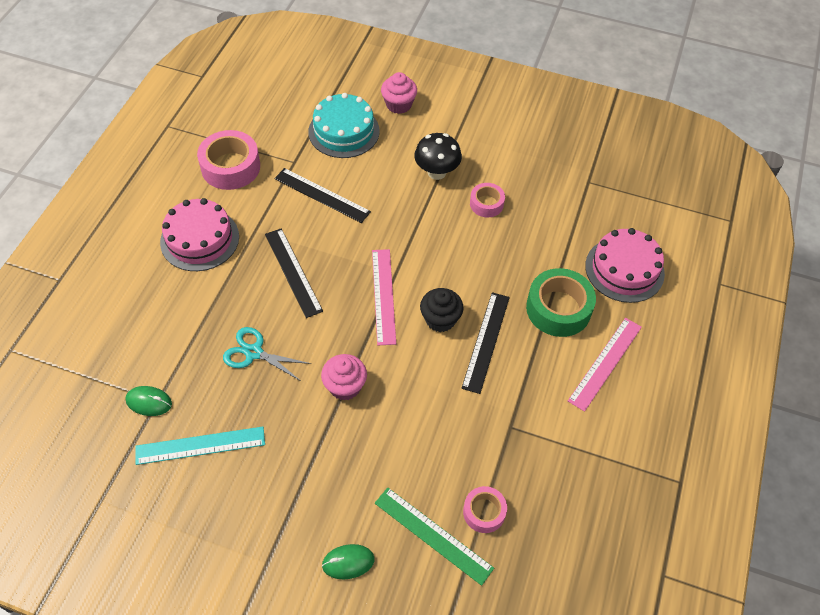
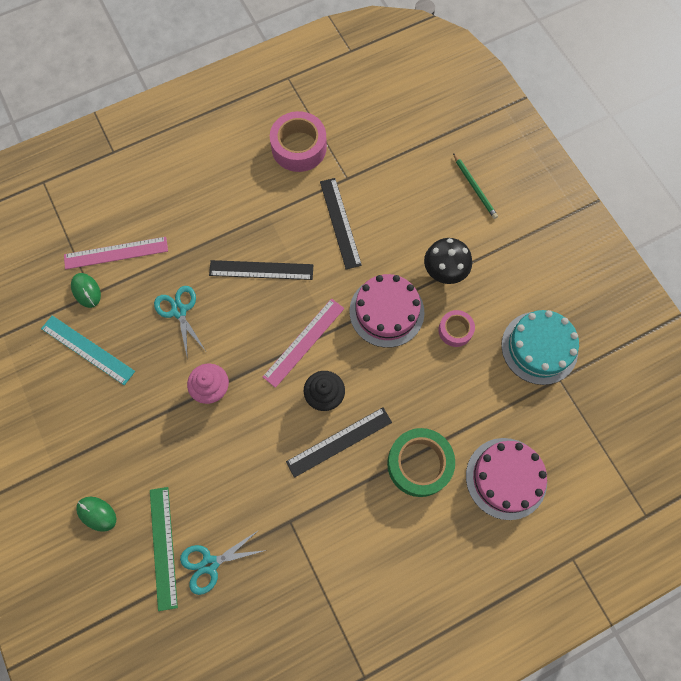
camera: 45 degrees right, 15 degrees up
pink cake [160,198,239,271] -> pink cake moved to [350,274,424,348]
black ruler [265,229,323,318] -> black ruler turned 75 degrees clockwise [209,260,313,280]
turquoise cake [308,93,380,158] -> turquoise cake moved to [502,310,579,385]
pink cupcake [381,72,417,114] -> green pencil [453,153,498,219]
pink tape [463,486,507,533] -> turquoise scissors [180,530,266,595]
pink ruler [568,318,642,412] -> pink ruler moved to [64,237,168,269]

